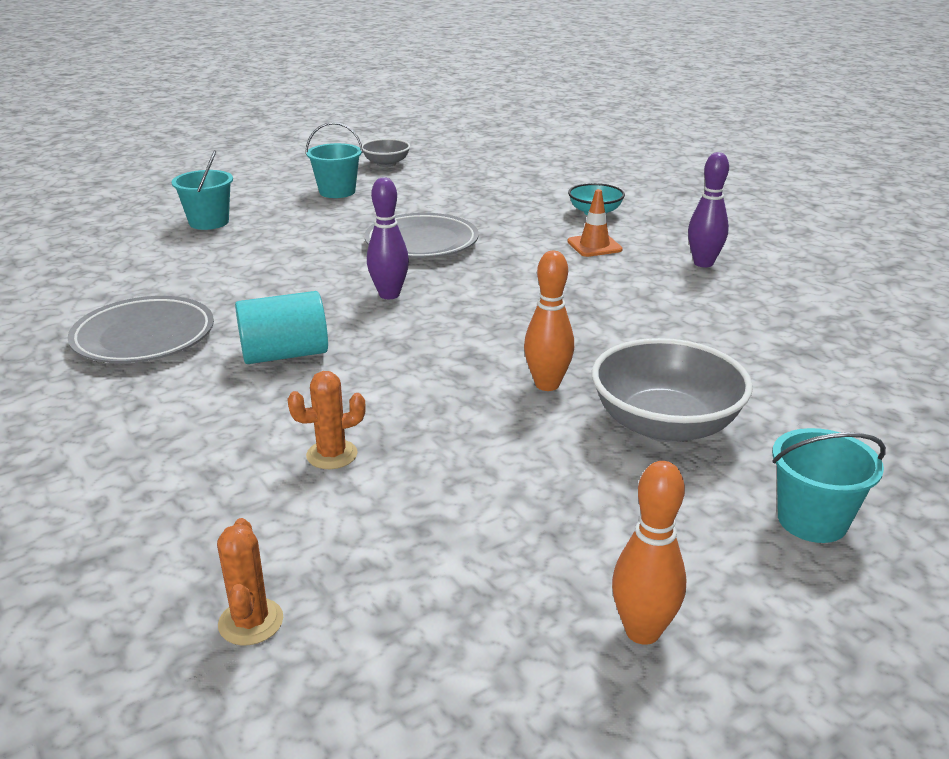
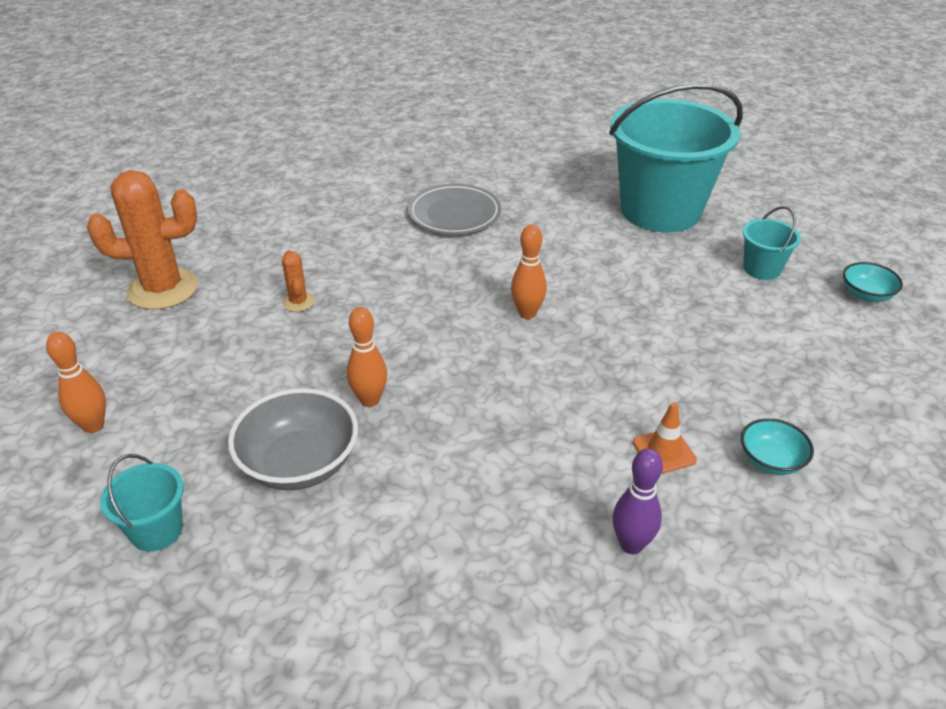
camera: 90 degrees right, 10 degrees up
turquoise bucket [171,150,233,230] -> turquoise bucket [609,83,743,233], size x2.39
orange cactus [217,518,283,645] -> orange cactus [87,170,198,310], size x2.22
turquoise cylinder [235,291,328,364] -> none
grey bowl [362,139,410,167] -> turquoise bowl [843,262,903,302]
grey plate [364,213,479,258] -> none
purple bowling pin [367,177,409,299] -> orange bowling pin [511,225,547,319]

